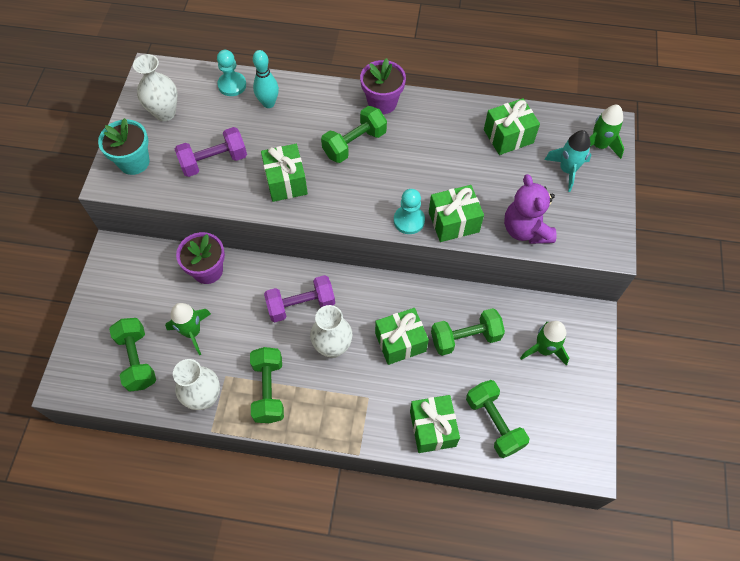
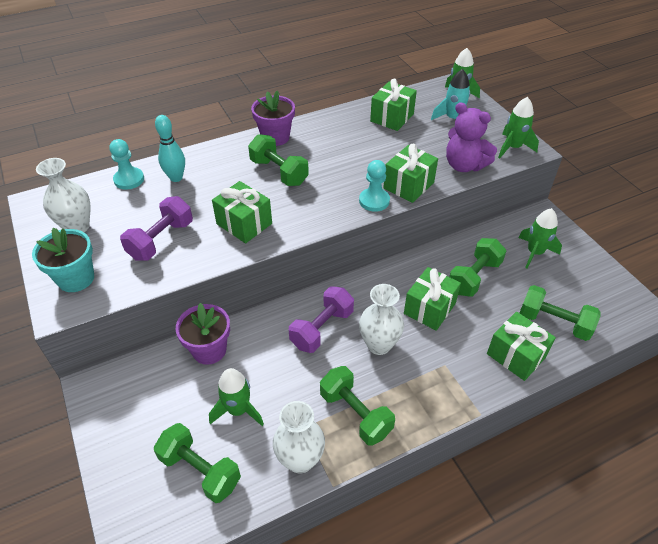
camera: 35 degrees left, 15 degrees down
green dumbbell [321,106,387,163] -> green dumbbell turned 60 degrees counterclockwise [248,134,309,186]
none -> green rocket [498,97,539,158]

